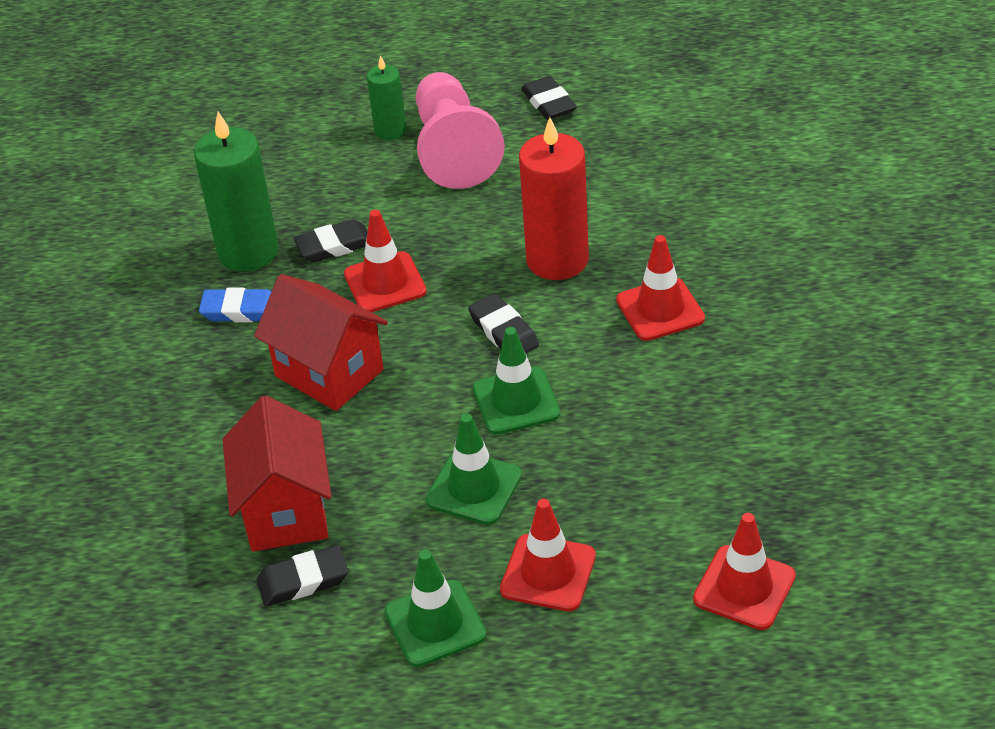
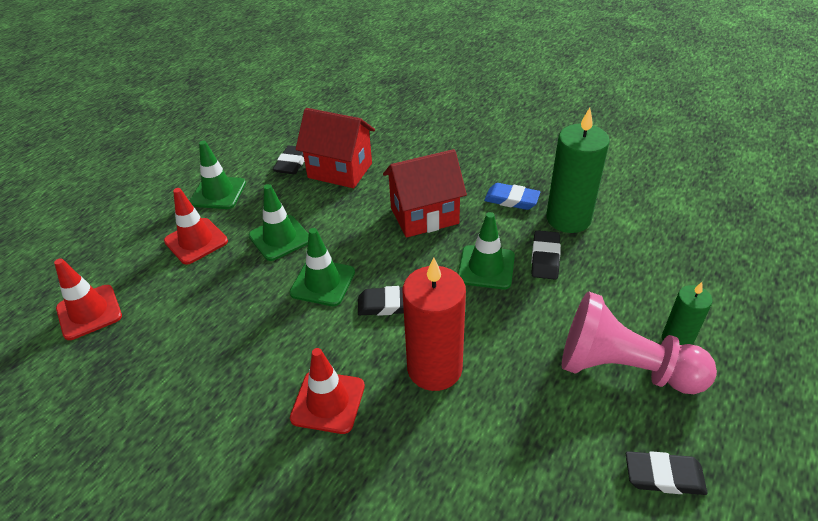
camera: 120 degrees right, 0 degrees up
blue eraser [199,288,272,323] -> blue eraser turned 75 degrees clockwise [484,183,541,210]
red traffic cone [344,210,427,312] -> green traffic cone [458,212,515,289]

